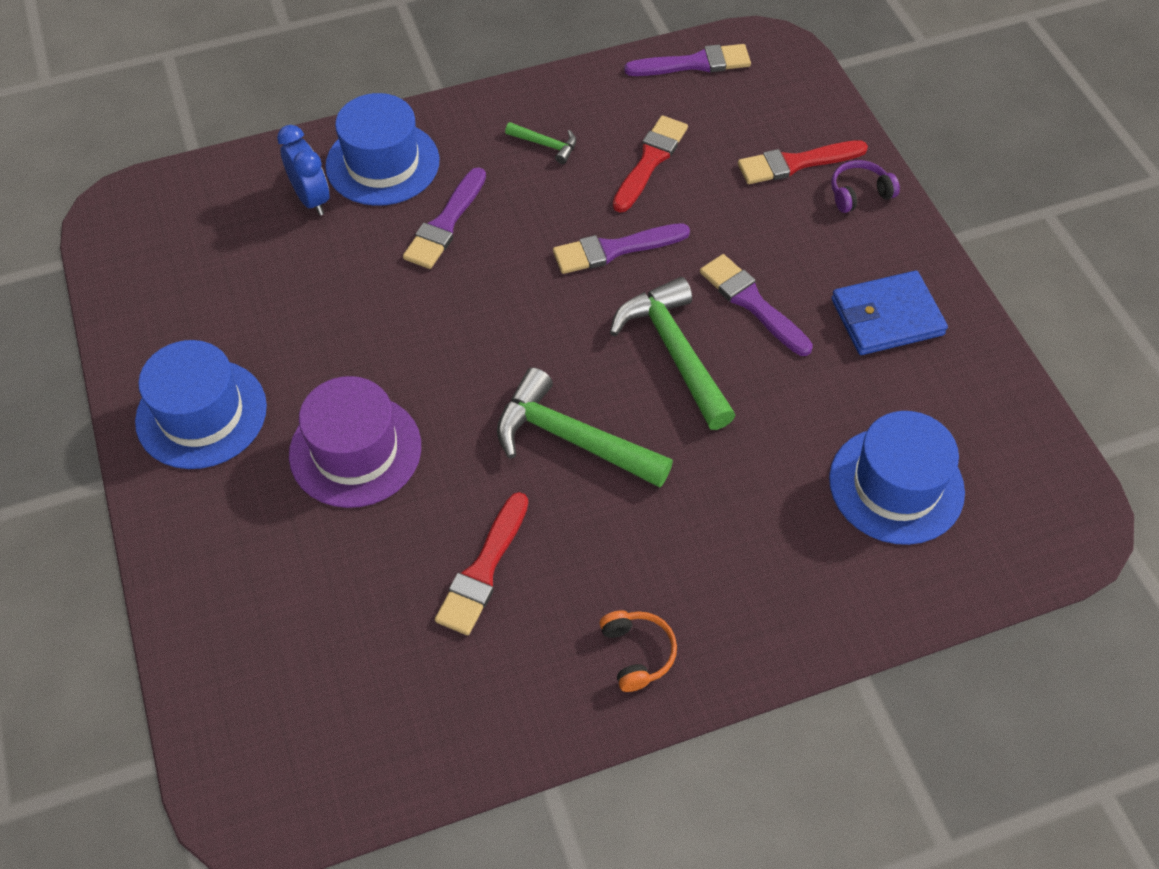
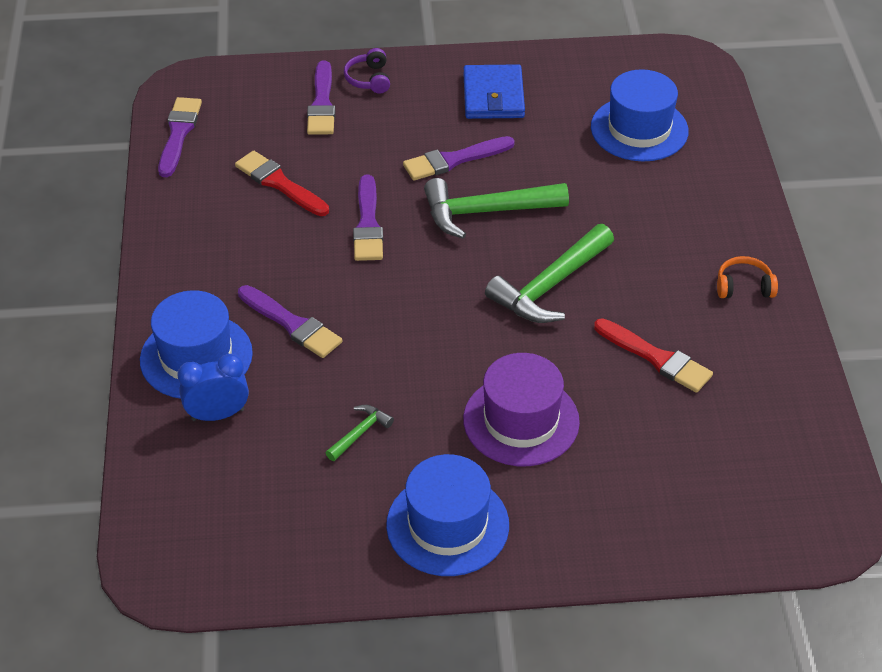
camera: 75 degrees left, 10 degrees down
green hammer [505,122,576,164] -> green hammer moved to [326,405,394,461]
red brush [738,140,868,184] -> purple brush [307,60,335,135]

